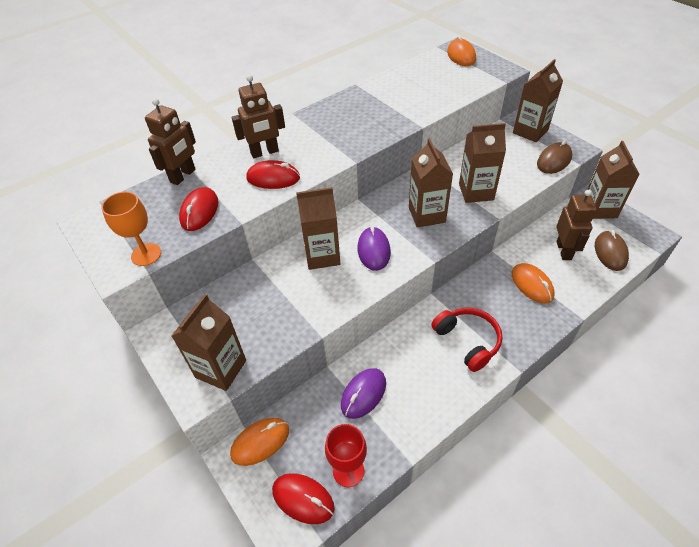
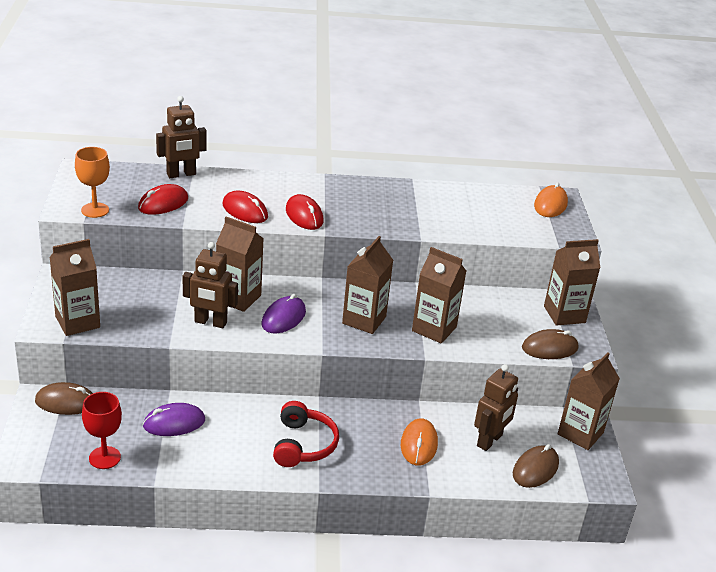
camera: 30 degrees right, 15 degrees down
orange mouse [230,418,289,466] -> brown mouse [35,382,93,415]
brown robot [232,75,285,158] -> brown robot moved to [183,242,238,328]
red mouse [272,473,334,524] -> red mouse moved to [286,194,324,230]

